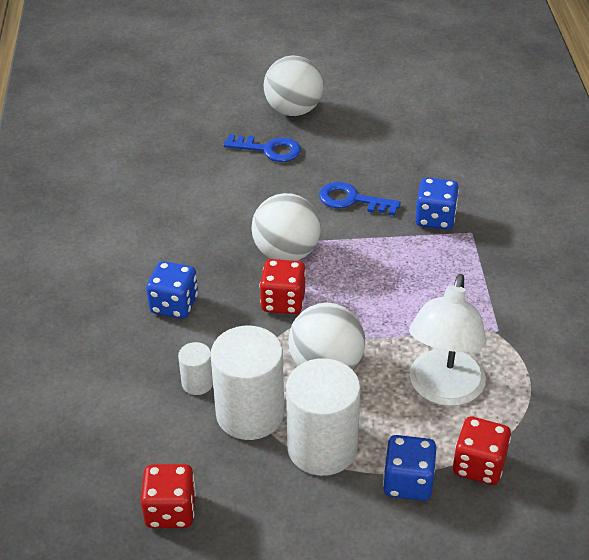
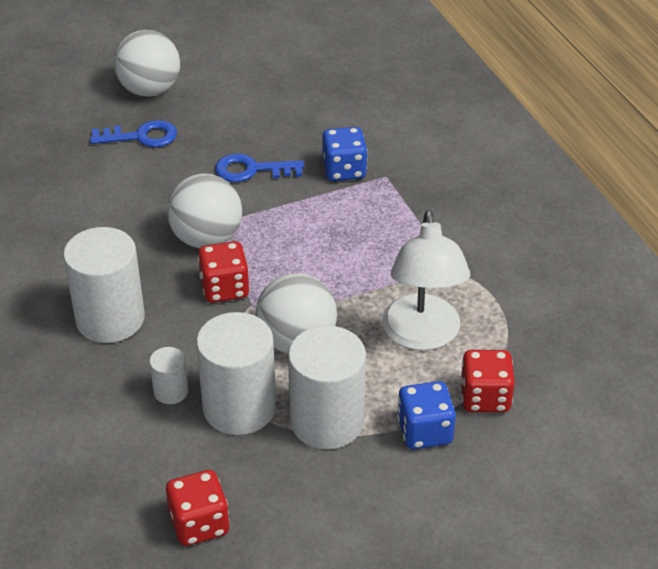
camera: 20 degrees left, 0 degrees up
blue dice [146,261,198,319] -> white cylinder [63,227,145,343]

